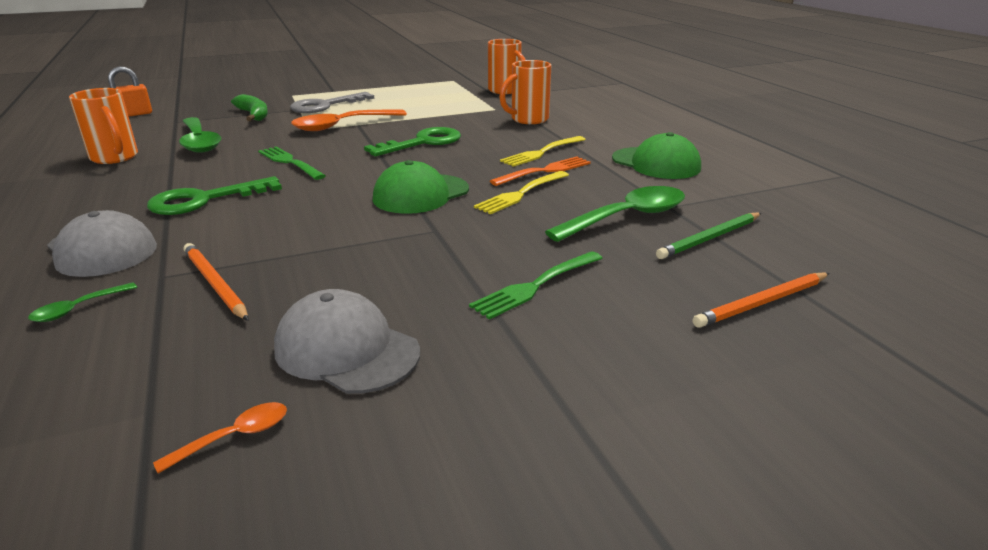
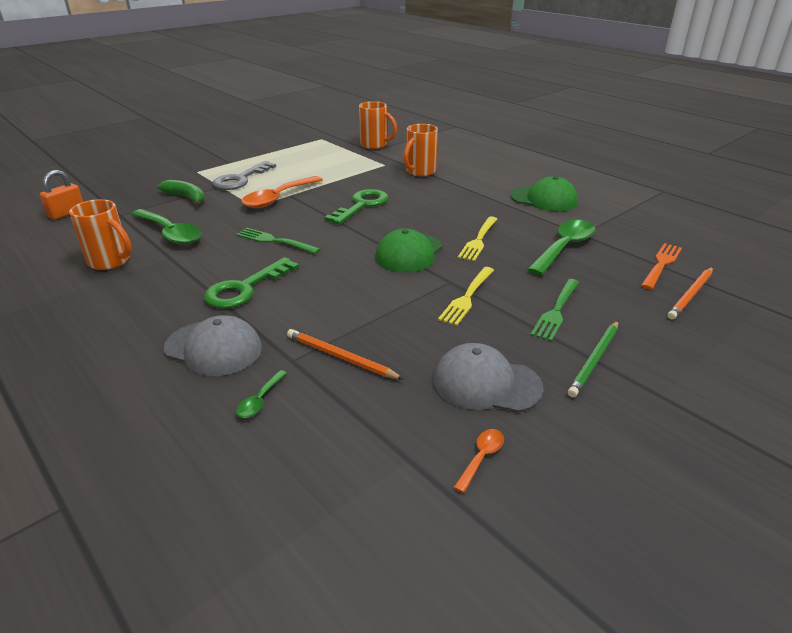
camera: 20 degrees left, 5 degrees up
orange fork [490,157,591,186] -> orange fork moved to [641,243,682,290]
yellow fork [500,136,586,167] -> yellow fork moved to [438,267,494,326]
green pencil [656,213,761,259] -> green pencil moved to [568,321,618,397]

